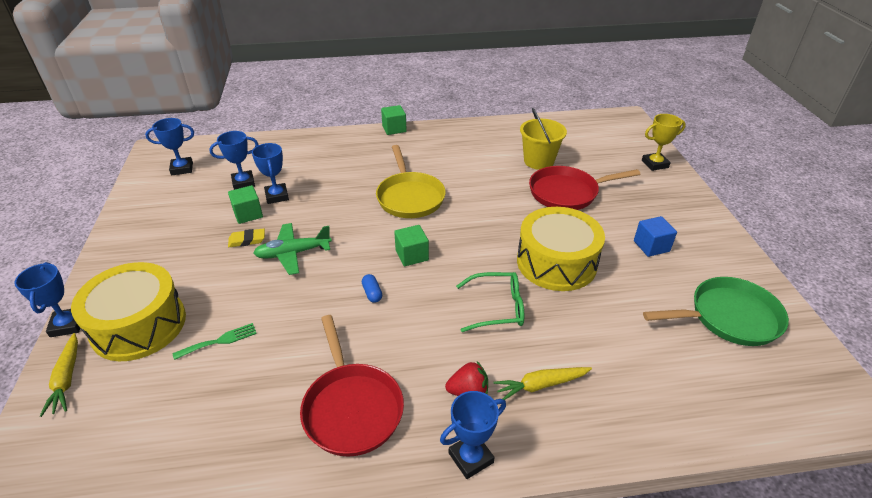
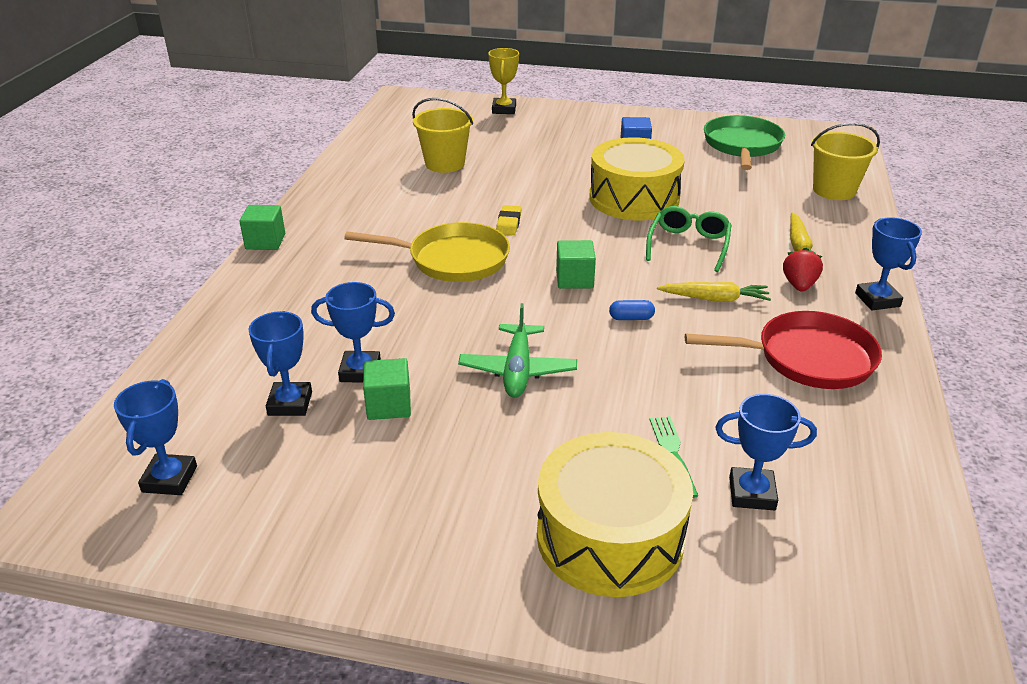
camera: 70 degrees left, 5 degrees down
blue trophy [14,262,80,337] -> blue trophy moved to [715,394,817,510]
yellow carrot [40,333,78,417] -> yellow carrot moved to [657,282,771,302]
yellow eraser [228,228,265,247] -> yellow eraser moved to [496,205,521,235]
red pan [529,166,640,210] -> none
none -> yellow bucket [811,123,880,200]

